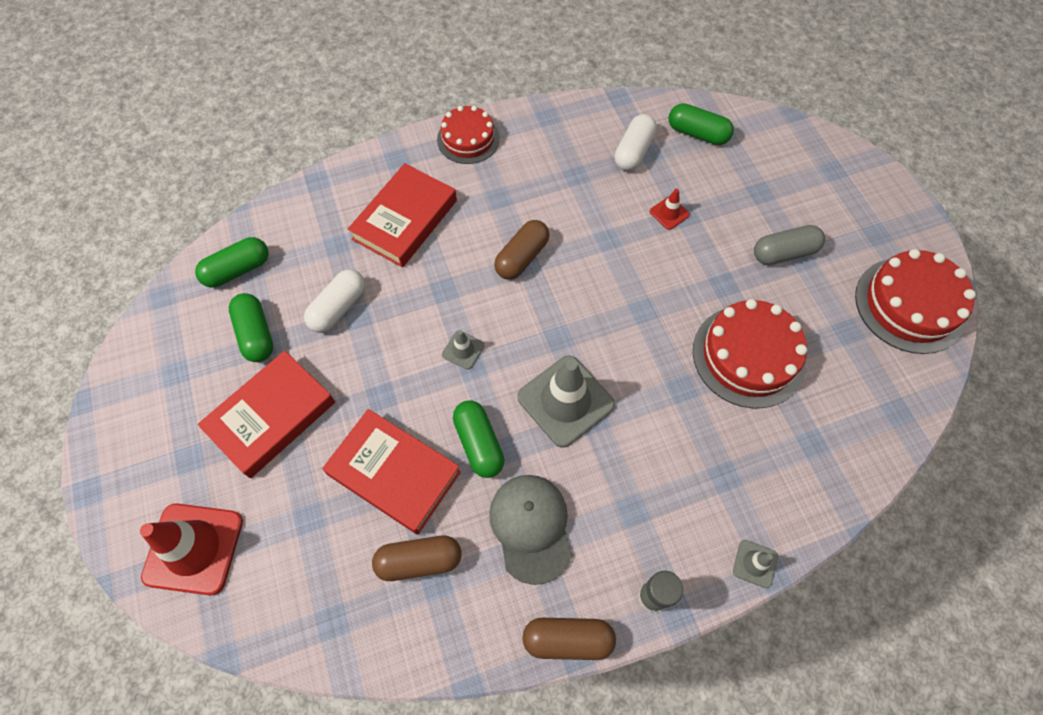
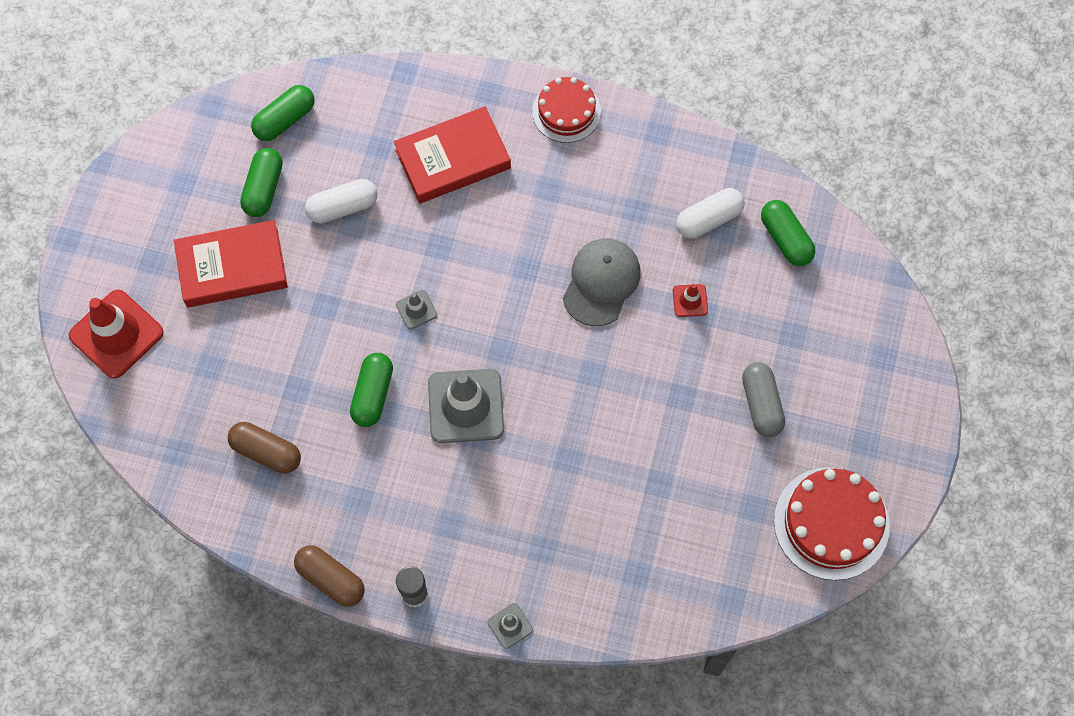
camera: 35 degrees right, 5 degrees up
green capsule [195,237,269,288] -> green capsule turned 45 degrees counterclockwise [251,85,315,141]
red book [322,409,461,535] -> none
grey cap [489,475,572,585] -> grey cap moved to [563,238,641,326]
brown capsule [494,220,549,279] -> none
red cake [693,299,807,408] -> none
grey capsule [754,225,825,265] -> grey capsule turned 60 degrees clockwise [742,362,785,437]

